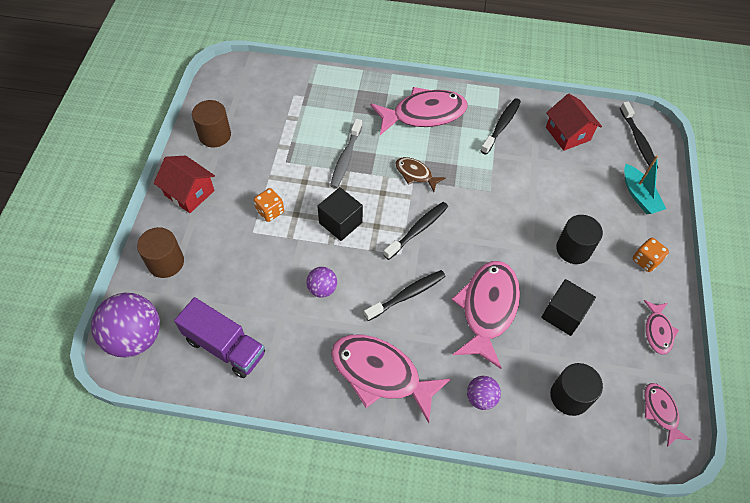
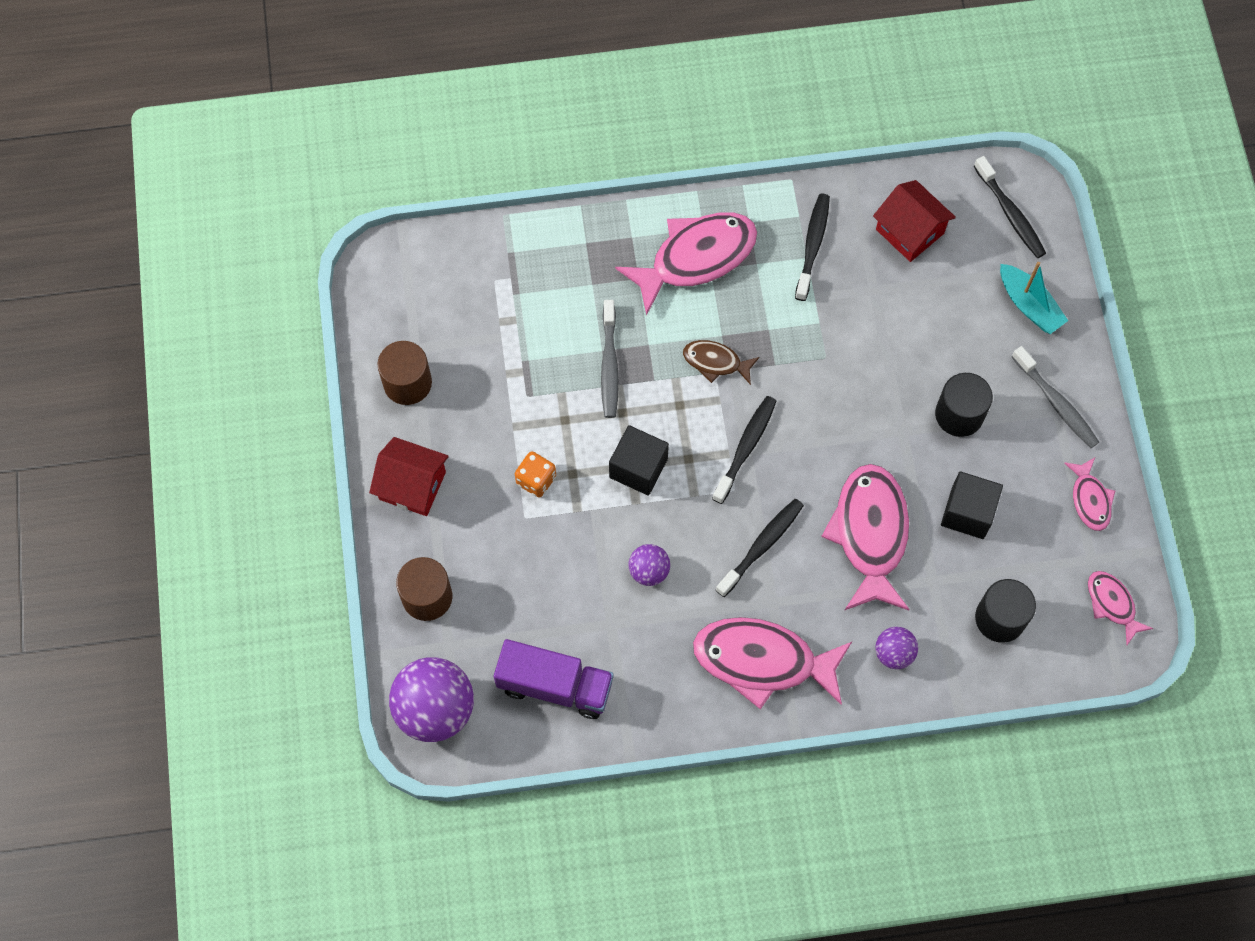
camera: 15 degrees left, 10 degrees up
orange dice [633,238,669,272] -> grey toothbrush [1012,346,1099,448]

